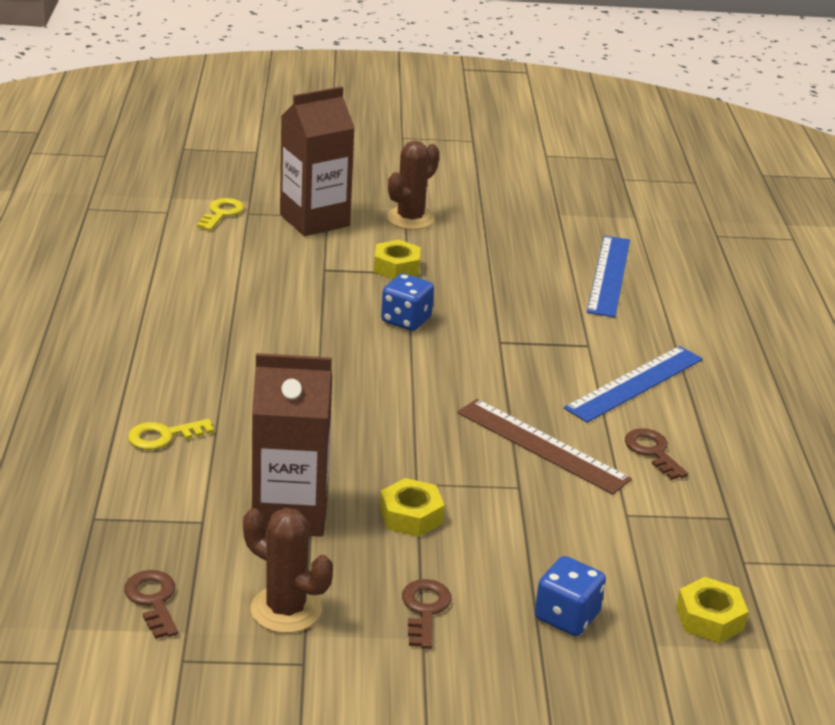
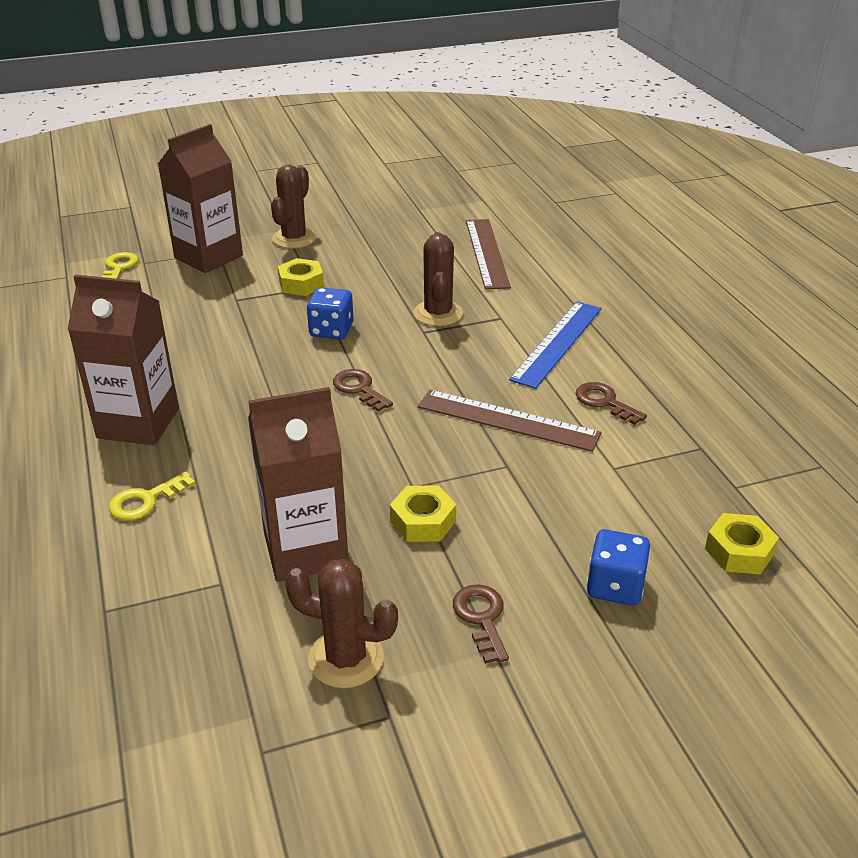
camera: 15 degrees left, 5 degrees up
brown key [124,570,178,639] -> brown key moved to [333,369,393,412]
blue ruler [587,236,630,317] -> brown ruler [466,219,511,290]
none -> brown carton [68,274,179,445]
none -> brown cactus [413,232,463,326]

